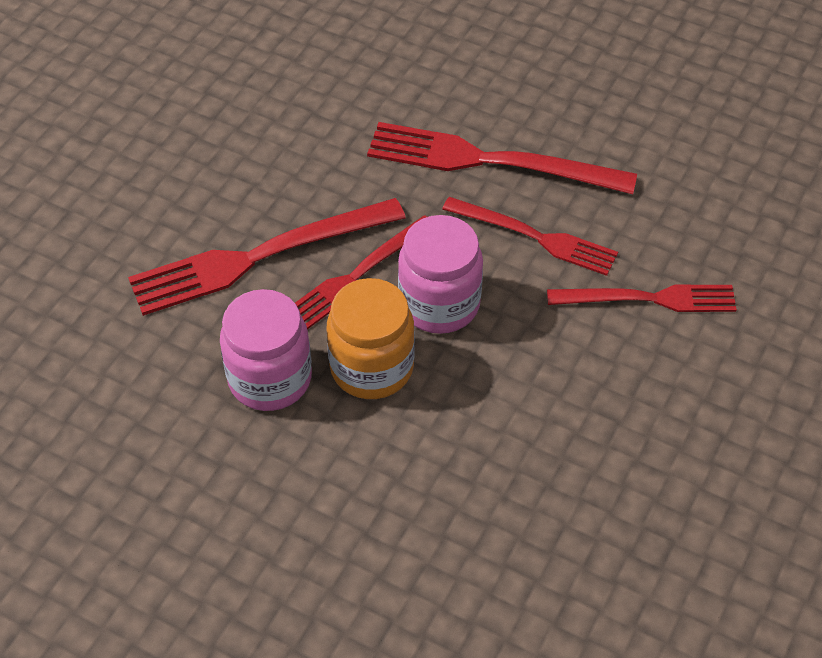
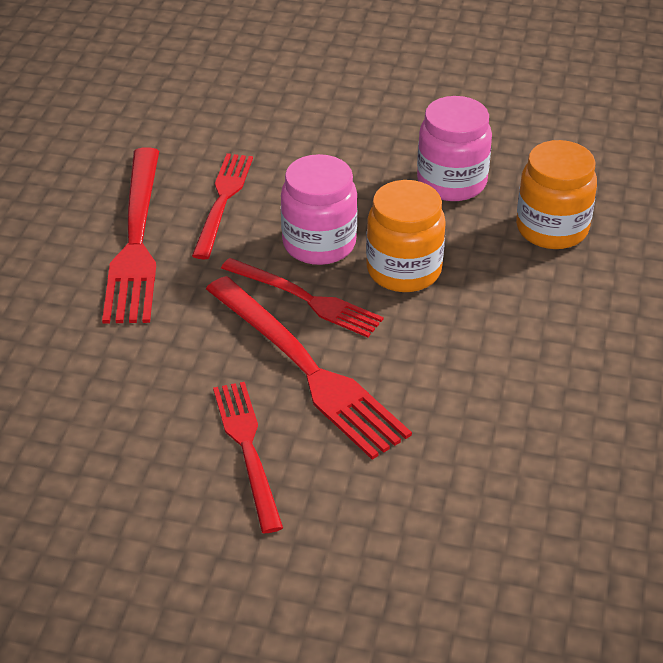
camera: 105 degrees left, 10 degrees down
pink jar [220,289,312,411] -> pink jar moved to [417,96,492,201]
red fork [547,285,737,312] -> red fork moved to [213,382,283,533]
none -> orange jar [516,140,597,249]

